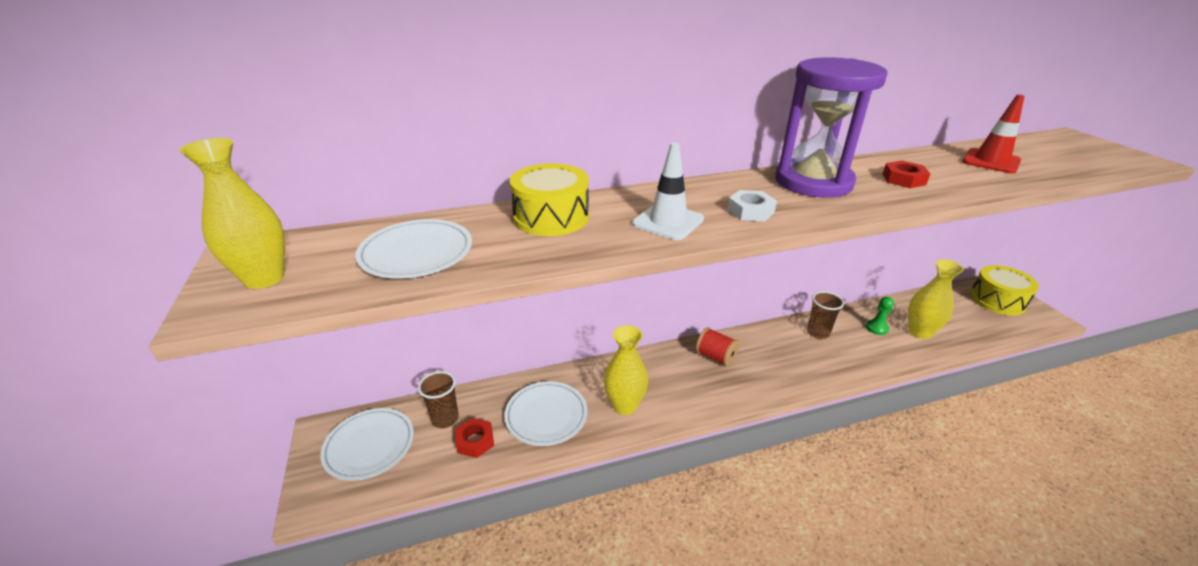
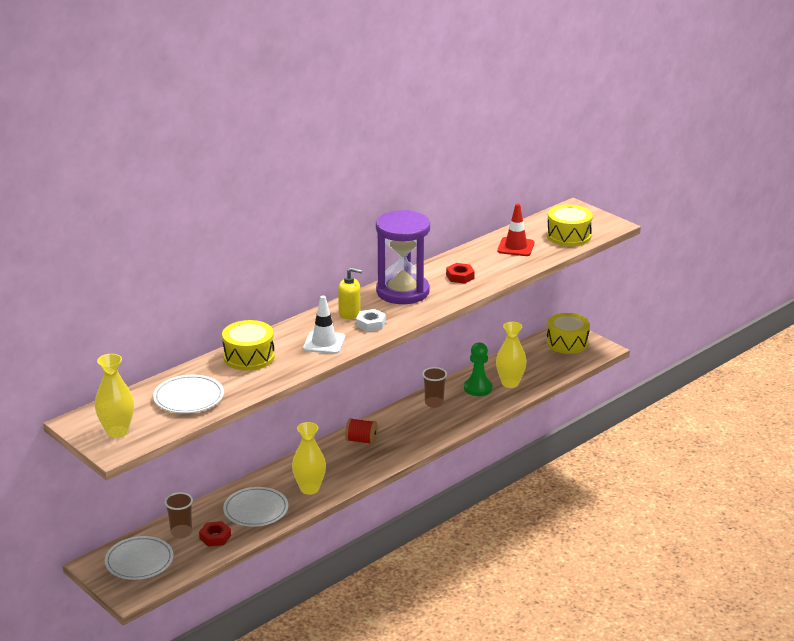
camera: 25 degrees left, 5 degrees down
green pawn [866,297,894,335] -> green pawn [464,342,493,396], size x1.63
none -> yellow soap dispenser [338,268,362,319]
none -> yellow drum [547,205,593,246]

